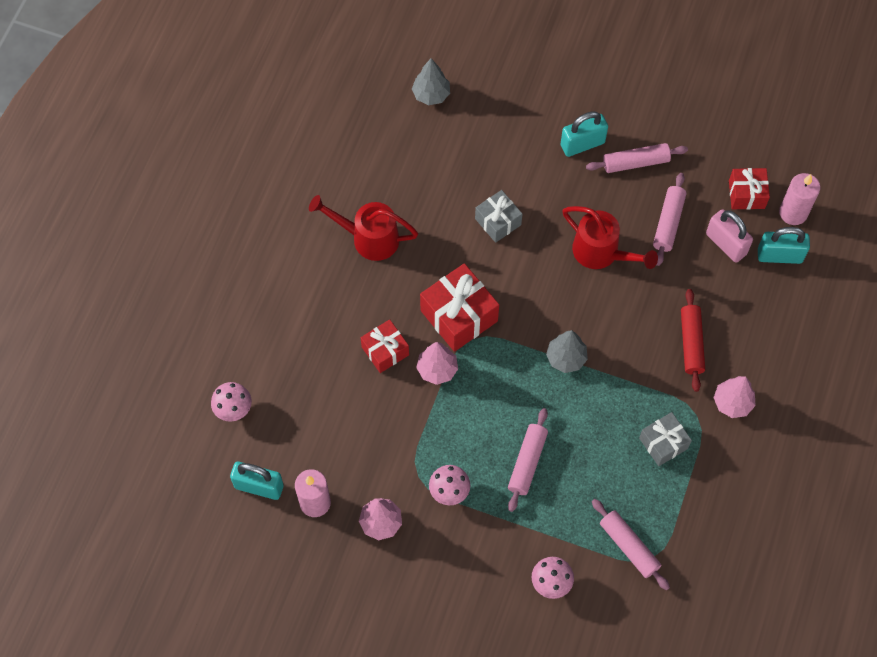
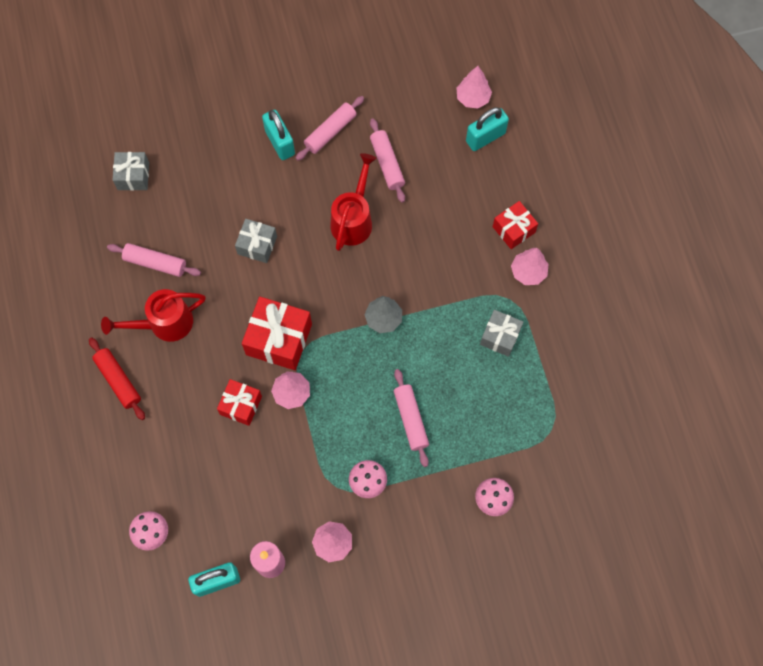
camera: 35 degrees left, 5 degrees up
grey tree [412,58,450,105] -> grey gift [113,152,149,191]
turquoise padlock [561,111,608,157] -> turquoise padlock turned 60 degrees counterclockwise [262,110,295,160]
red watering can [562,206,658,269] -> red watering can turned 75 degrees counterclockwise [331,153,377,251]
pink rolling pin [592,499,670,590] -> pink rolling pin moved to [107,243,201,277]
red rolling pin [681,289,705,392] -> red rolling pin moved to [89,337,145,420]
pink padlock [706,209,753,262] -> none
red gift [729,168,770,210] -> red gift moved to [493,201,538,249]
pink candle [779,173,820,225] -> pink tree [457,66,492,109]

